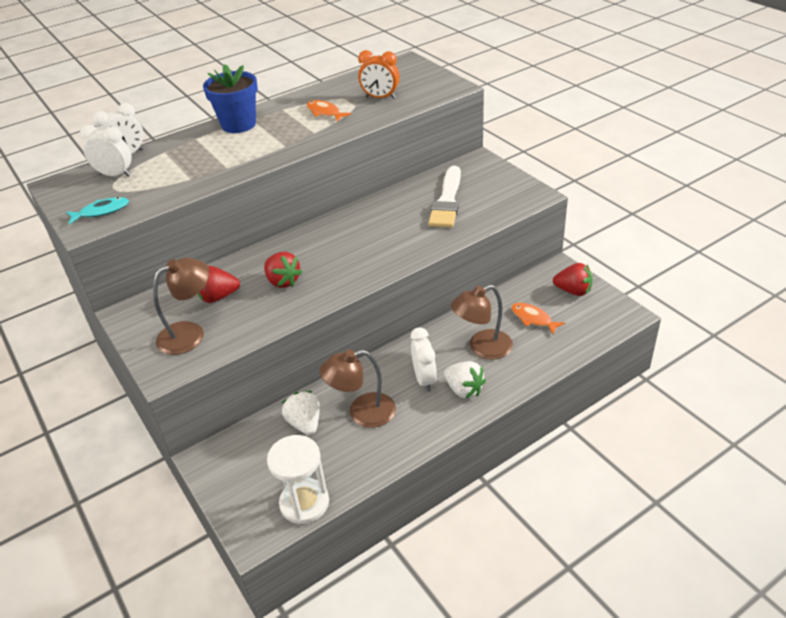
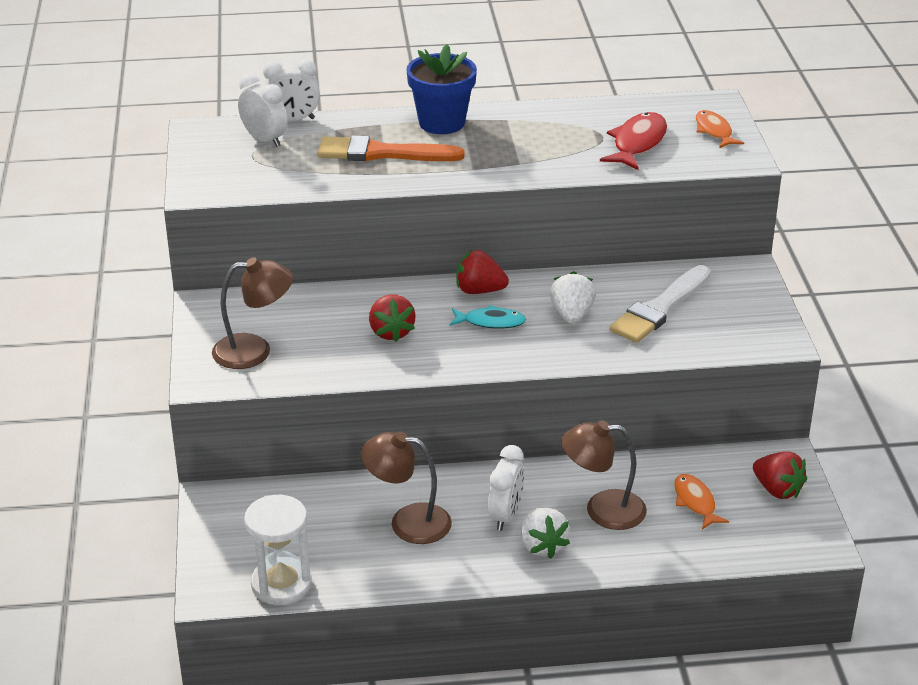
camera: 25 degrees right, 5 degrees down
turquoise fish [66,197,129,224] -> turquoise fish moved to [450,305,526,329]
red strawberry [198,266,240,303] -> red strawberry moved to [456,250,509,294]
white strawberry [282,391,320,435] -> white strawberry moved to [550,271,596,324]
orange fish [307,100,351,122] -> orange fish moved to [696,110,744,148]
orange clock [358,50,400,99] -> red fish [600,112,667,170]
none -> orange brush [318,135,465,161]

